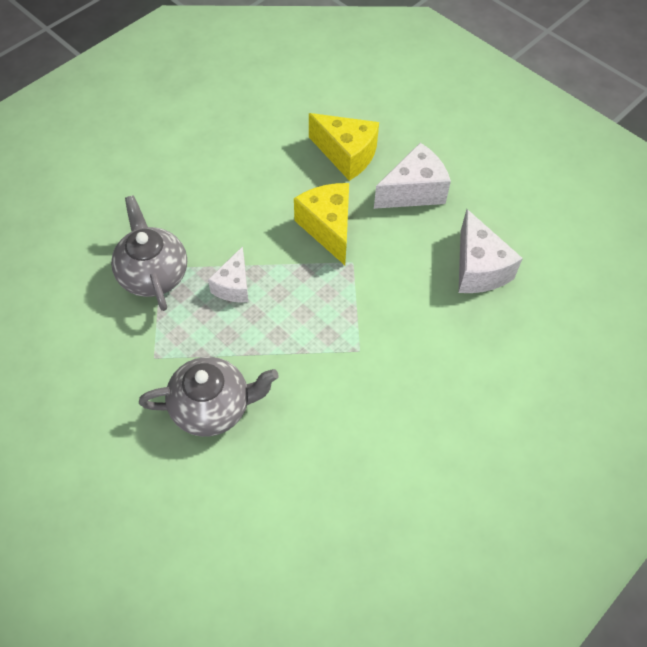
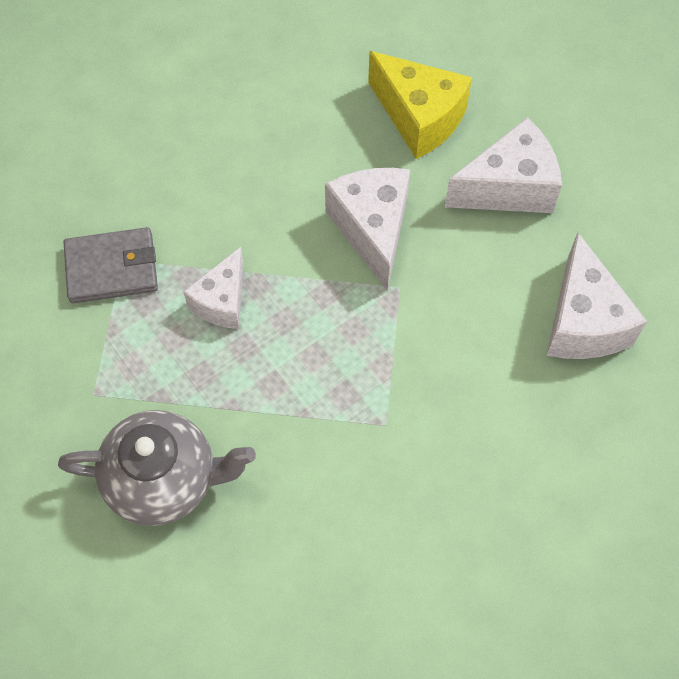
camera: 10 degrees right, 5 degrees up
grey teapot [111,195,187,311] -> grey wallet [64,227,158,303]
yellow cheese [294,183,349,265] -> white cheese [325,168,410,291]

